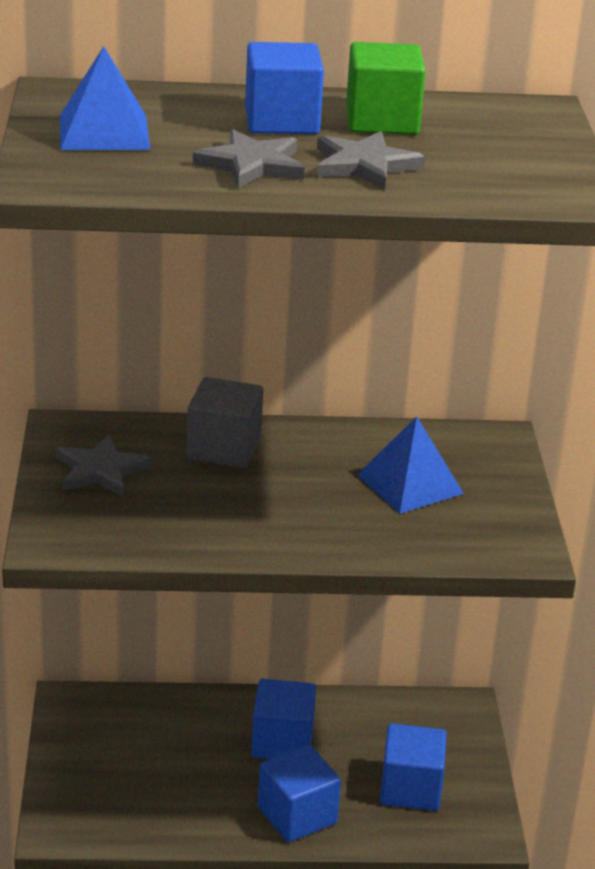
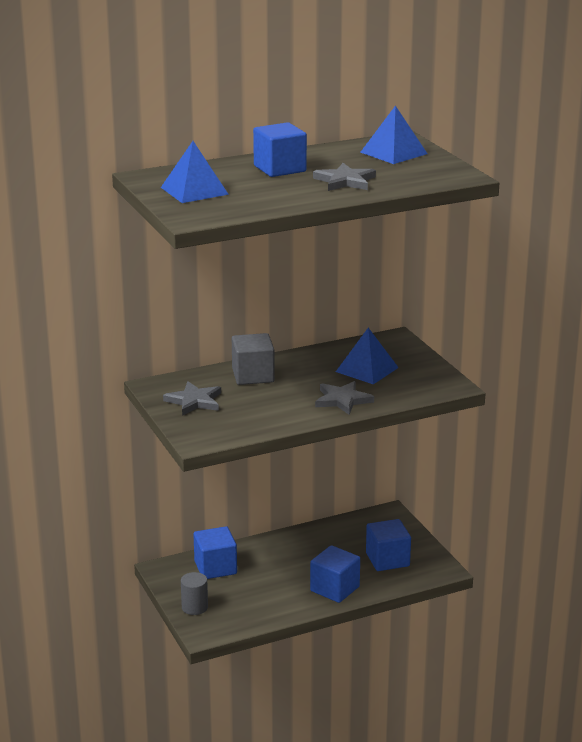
camera: 20 degrees left, 5 degrees down
grey star [193,129,305,189] -> grey star moved to [315,381,374,415]
blue cube [251,679,316,759] -> blue cube moved to [193,526,237,579]
green cube [346,42,426,135] -> none
none -> grey cylinder [181,572,208,615]
none -> blue pyramid [360,105,428,164]

